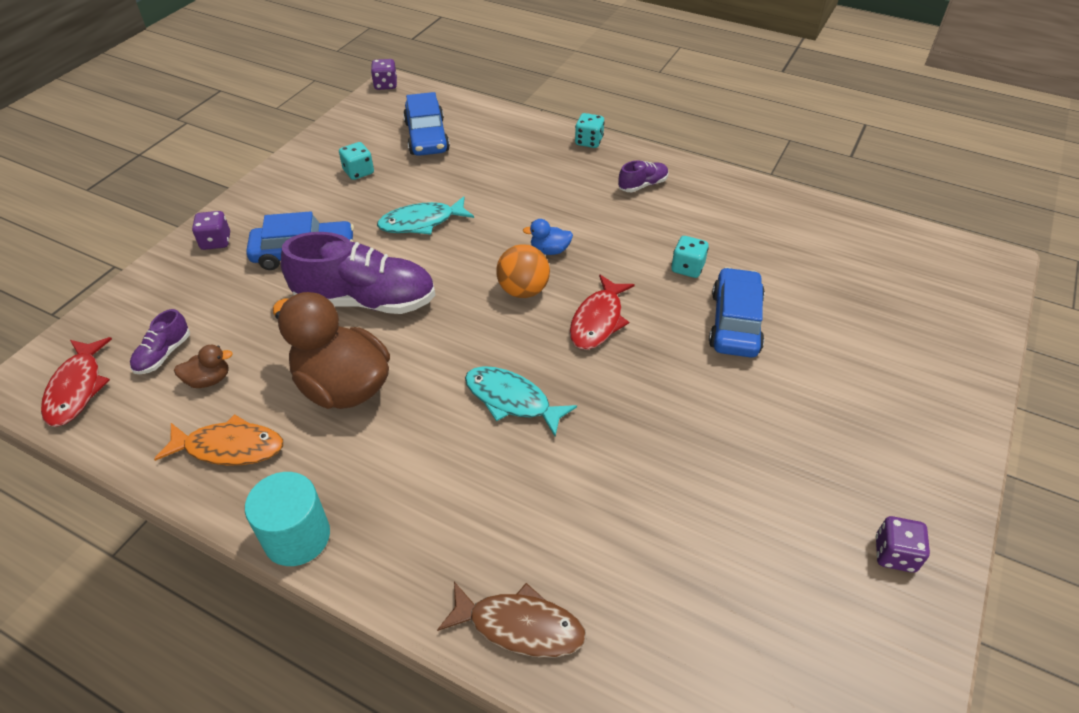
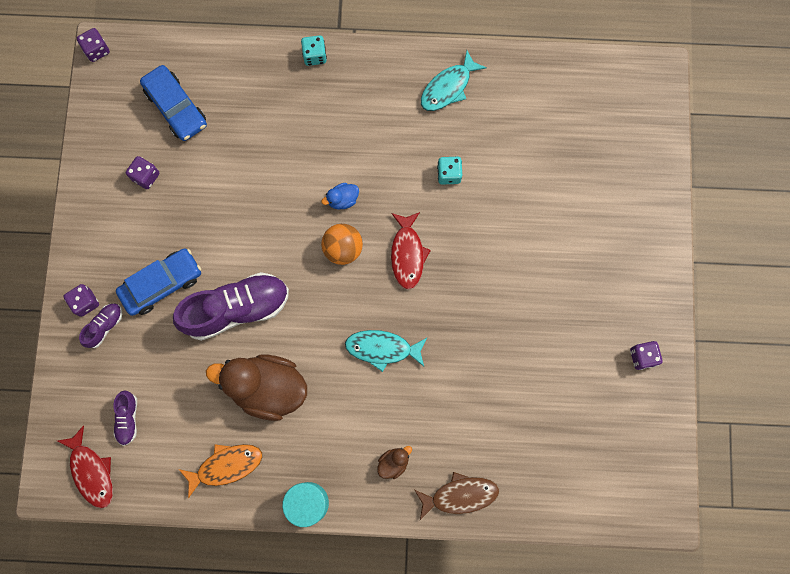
camera: 25 degrees left, 30 degrees up
brown duck [174,345,233,388] -> brown duck moved to [377,446,412,479]
turquoise dice [339,142,374,180] -> purple dice [126,156,159,189]
turquoise fish [377,196,474,235] -> turquoise fish moved to [421,51,487,111]
purple shoe [618,160,669,192] -> purple shoe moved to [79,304,122,348]
blue car [709,267,765,358] -> none

